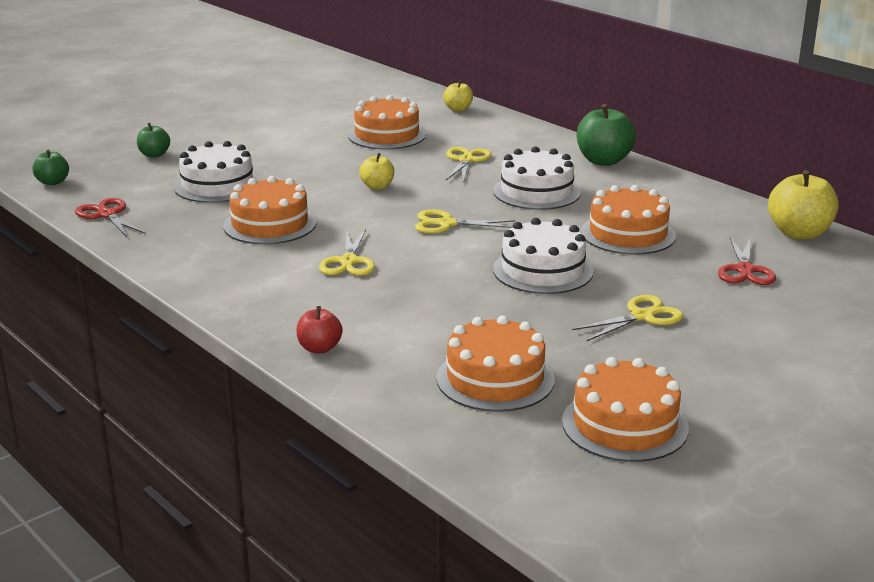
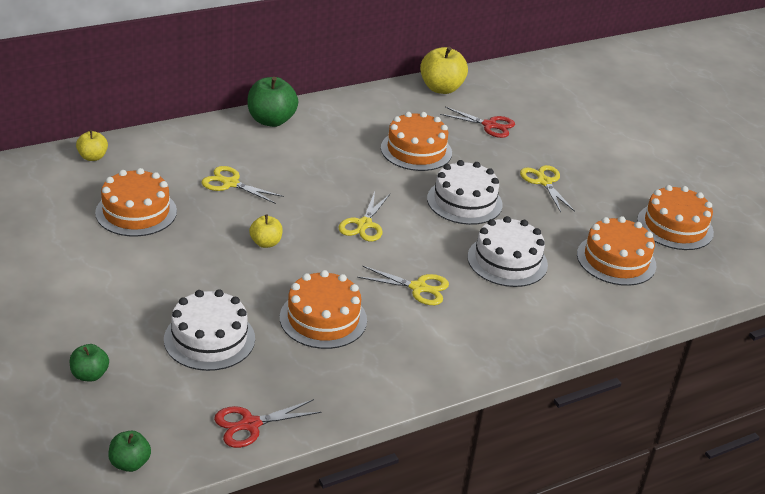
camera: 80 degrees left, 10 degrees up
red apple [297,306,343,353] -> none
white cake [493,146,581,210] -> white cake moved to [467,216,548,287]

